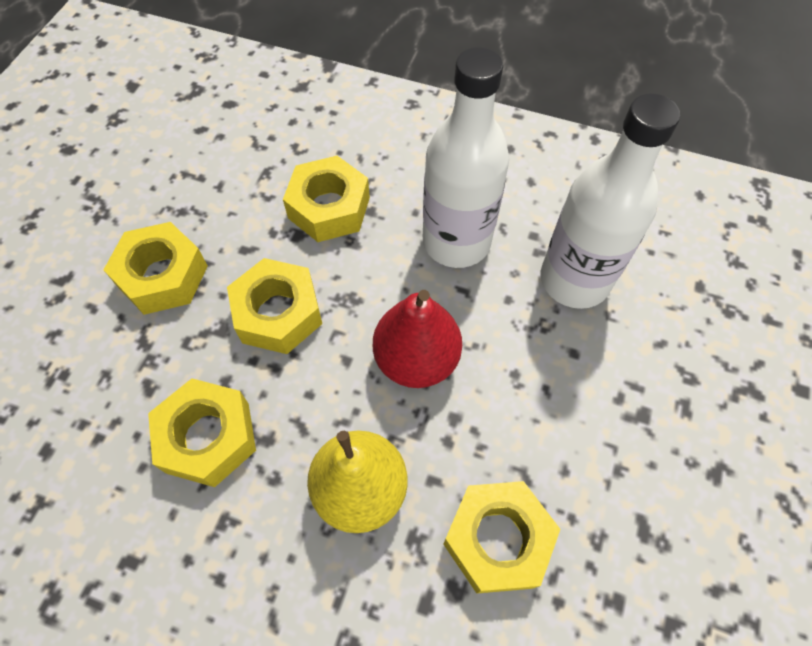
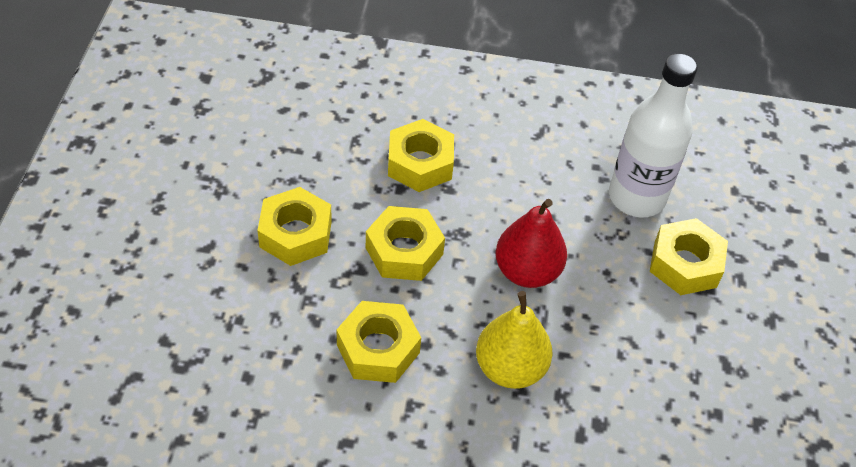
camera: 15 degrees left, 10 degrees down
white bottle [423,47,509,268] -> none
yellow nut [443,481,560,593] -> yellow nut moved to [650,218,728,295]

